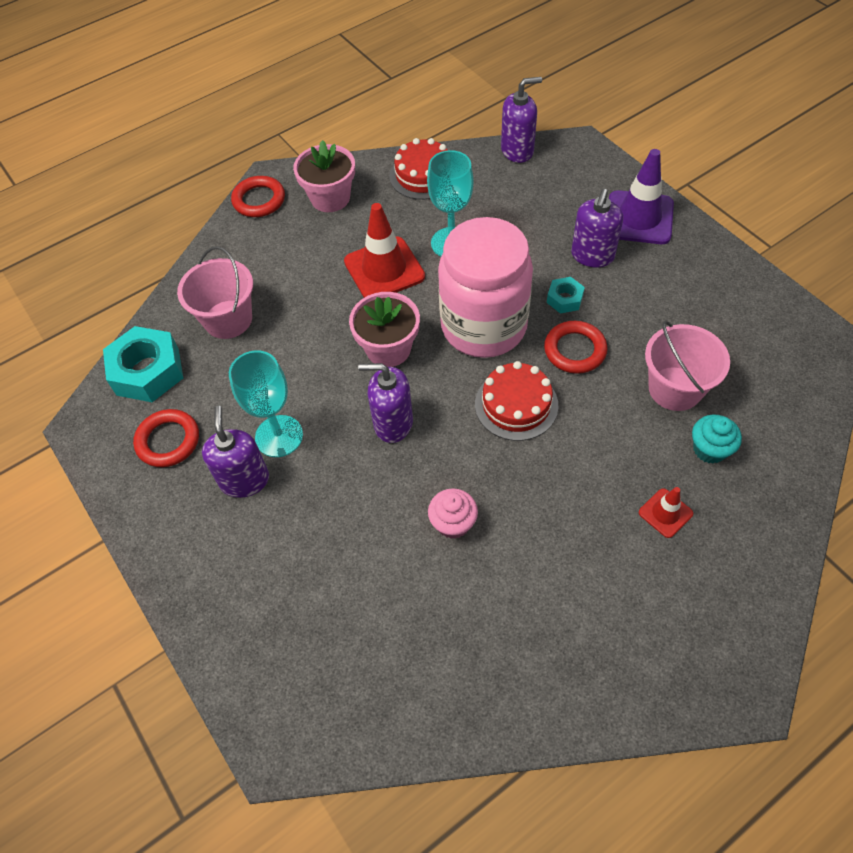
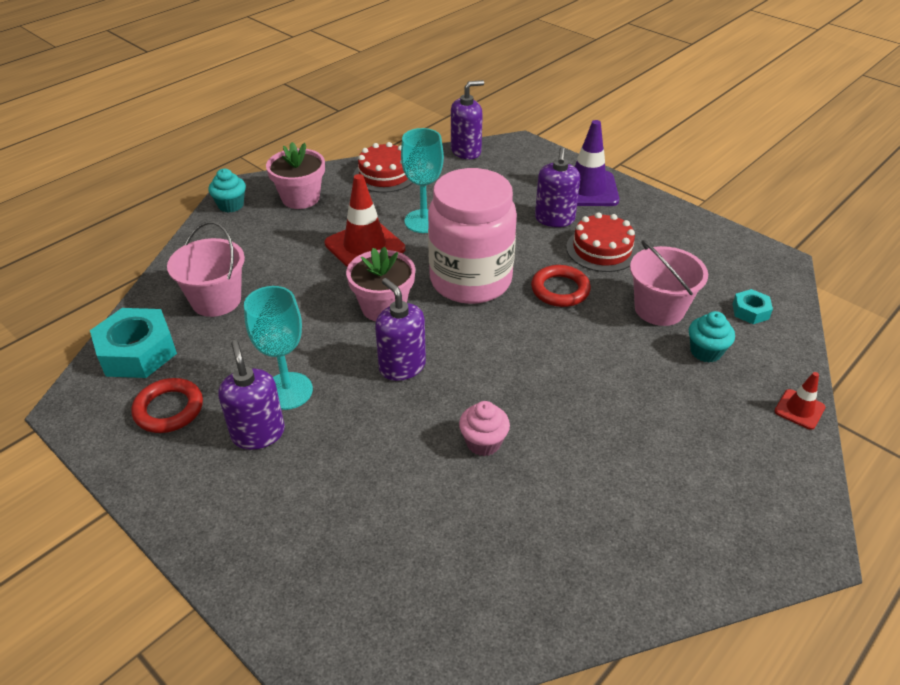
camera: 15 degrees left, 15 degrees down
red ring [231,176,285,217] -> turquoise cupcake [208,169,246,213]
purple soap dispenser [358,363,413,443] -> purple soap dispenser turned 60 degrees clockwise [375,278,426,381]
red cake [475,361,559,441] -> red cake moved to [566,212,639,272]
turquoise nut [547,277,585,314] -> turquoise nut moved to [733,289,773,324]
red traffic cone [639,487,693,538] -> red traffic cone moved to [775,372,825,430]

